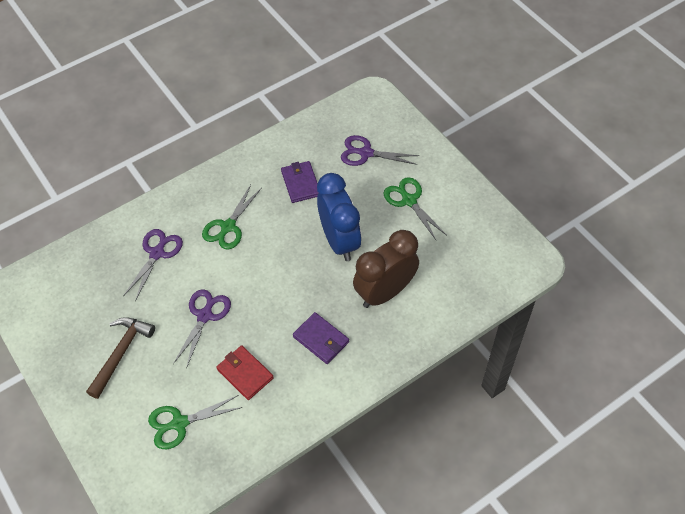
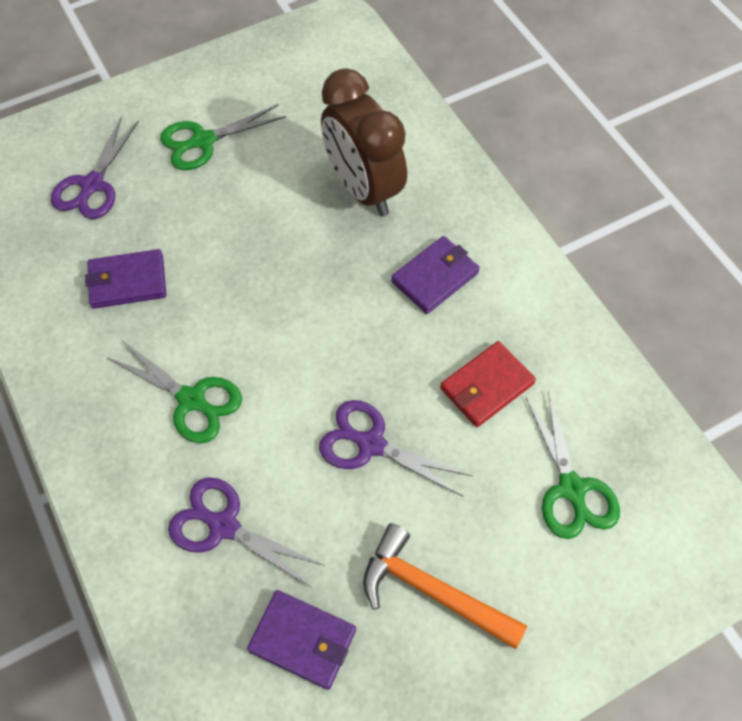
camera: 85 degrees left, 5 degrees up
brown hammer [86,317,155,399] -> orange hammer [363,523,527,649]
blue clock [317,173,362,261] -> none
none -> purple wallet [247,590,356,690]

